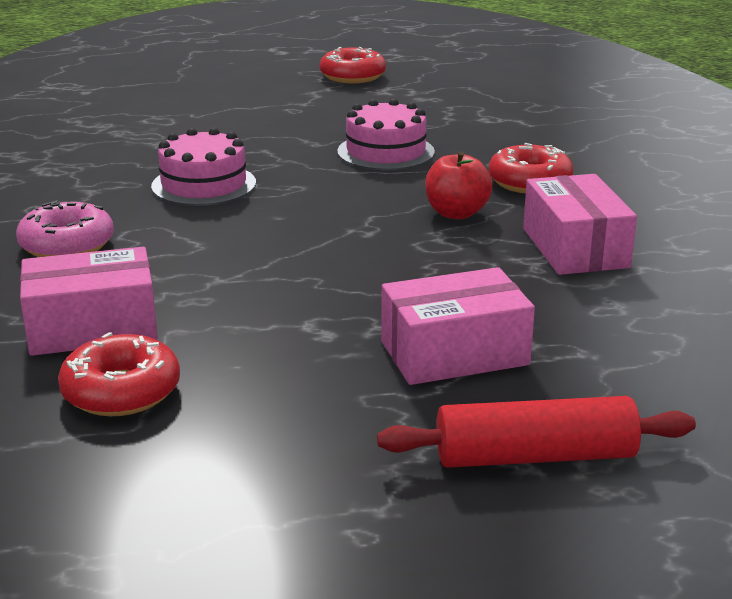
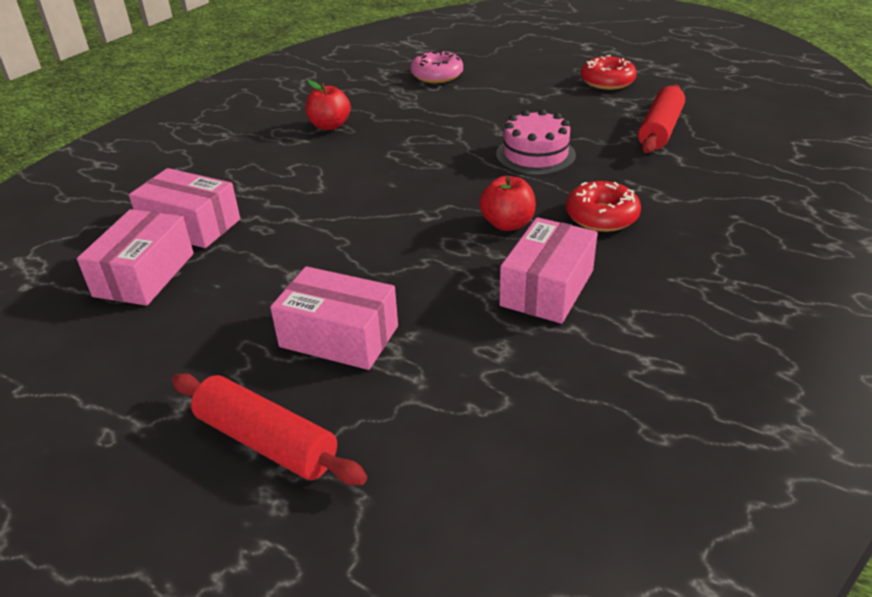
camera: 40 degrees right, 10 degrees up
pink donut [16,200,114,257] -> pink donut moved to [411,50,463,83]
red donut [58,332,180,416] -> pink box [77,209,194,306]
pink cake [151,127,256,206] -> none
none -> red apple [306,80,351,130]
none -> red rolling pin [638,85,685,153]

